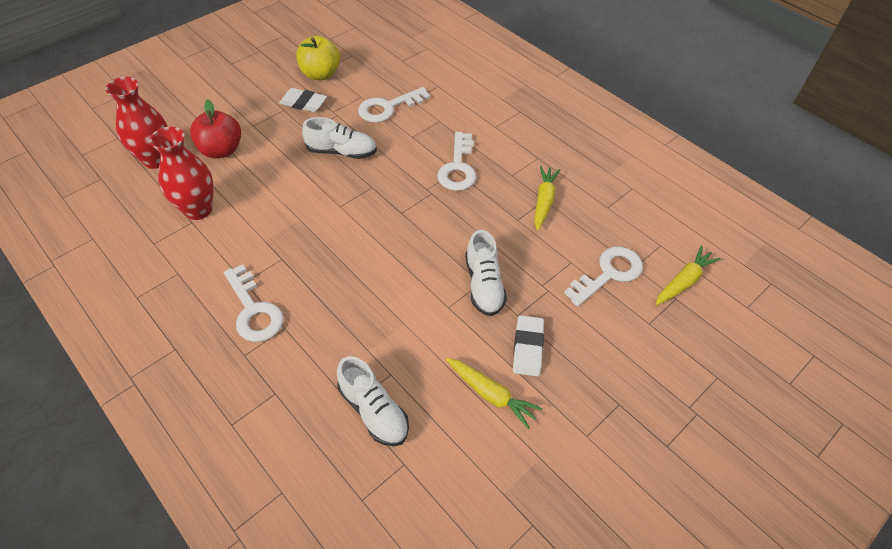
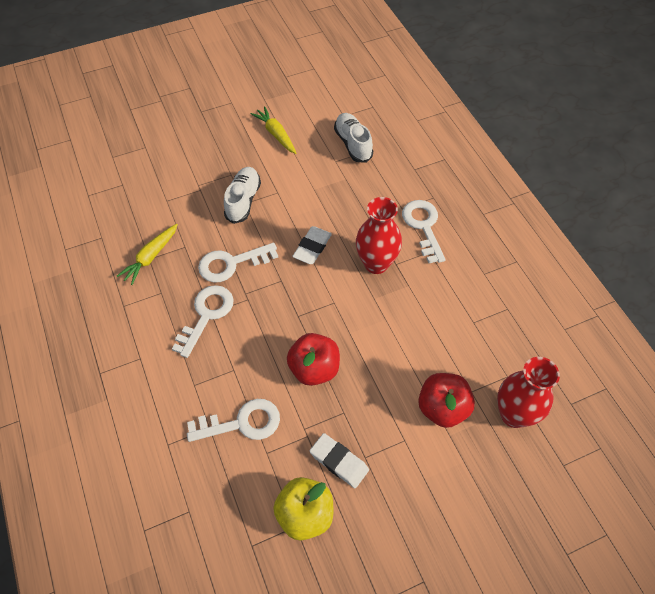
camera: 160 degrees left, 5 degrees up
red vase [149,127,213,220] -> red vase moved to [356,197,402,274]
white shoe [302,117,377,159] -> red apple [287,333,340,386]
white eraser [513,315,544,376] -> white eraser moved to [292,226,332,264]
white key [564,247,643,307] -> white key moved to [198,243,278,283]
yellow carrot [655,246,721,305] -> none

